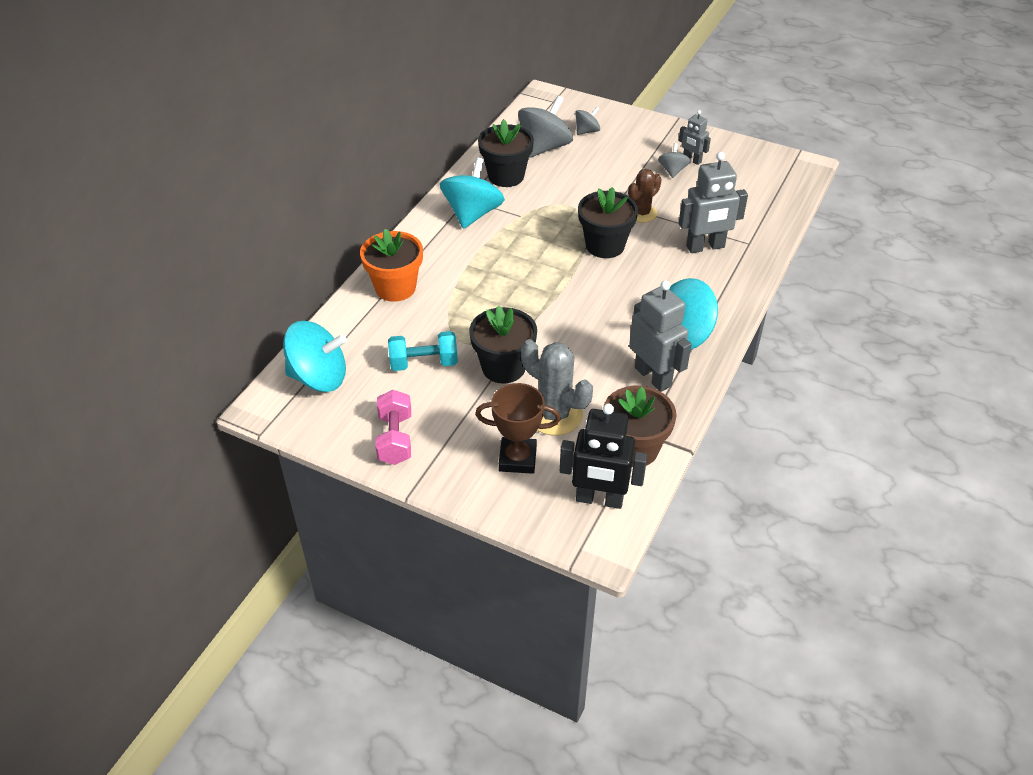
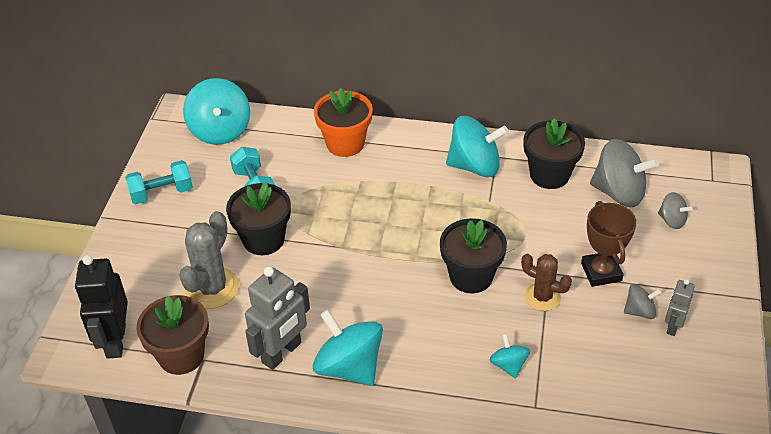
camera: 75 degrees right, 0 degrees up
pink dumbbell [375,390,411,465] -> turquoise dumbbell [125,160,193,204]
brown trophy [475,383,561,474] -> brown trophy moved to [581,201,637,287]
grey robot [679,152,748,253] -> turquoise spinning top [489,334,530,379]

